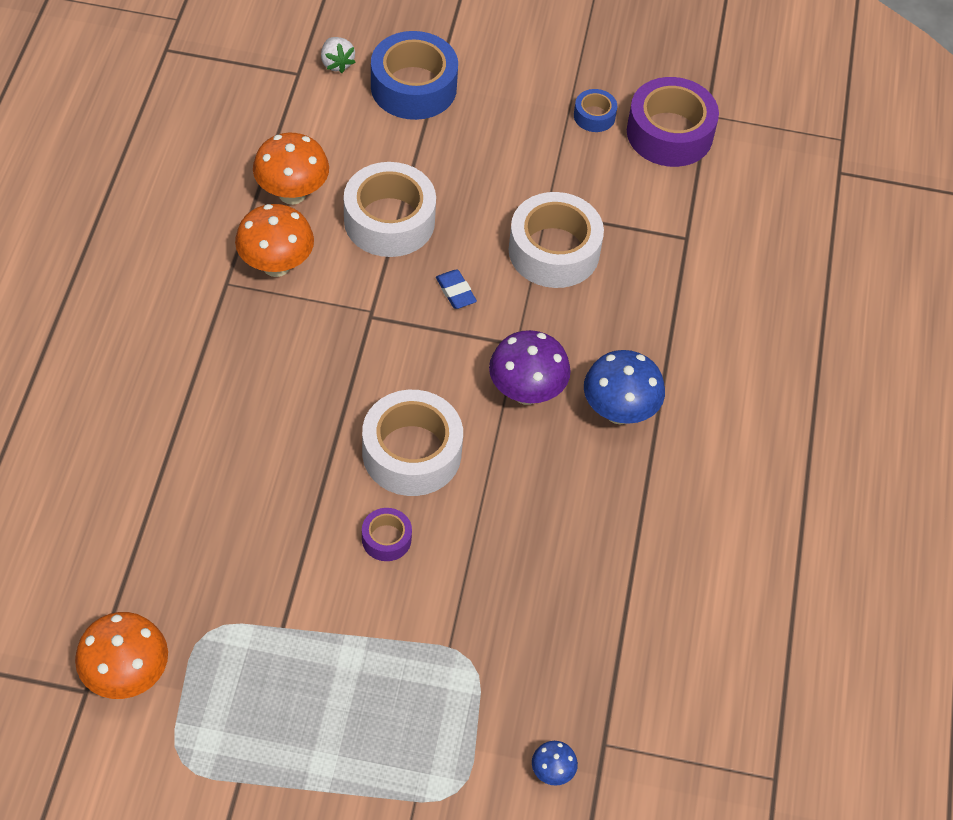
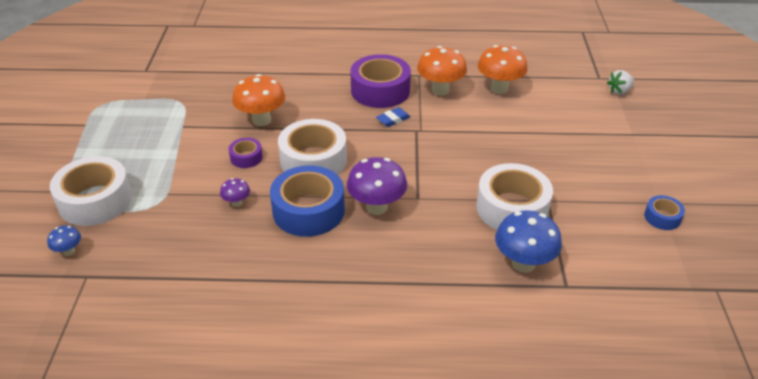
camera: 85 degrees right, 15 degrees down
orange mushroom [75,612,168,699] -> orange mushroom moved to [232,74,285,126]
white tape [344,162,436,257] -> white tape moved to [50,156,132,226]
blue tape [371,31,458,120] -> blue tape moved to [270,165,345,237]
blue eraser [436,270,477,309] -> blue eraser moved to [376,107,411,127]
blue mushroom [584,350,665,425] -> blue mushroom moved to [495,210,562,273]
purple tape [627,77,719,167] -> purple tape moved to [351,54,411,108]
none -> purple mushroom [220,178,250,207]

